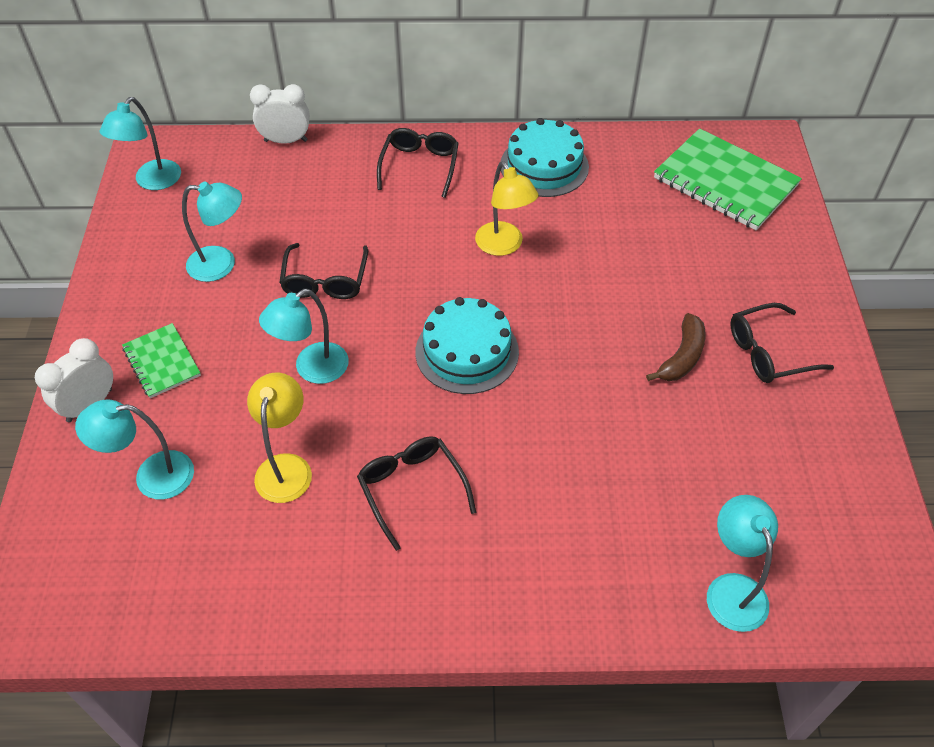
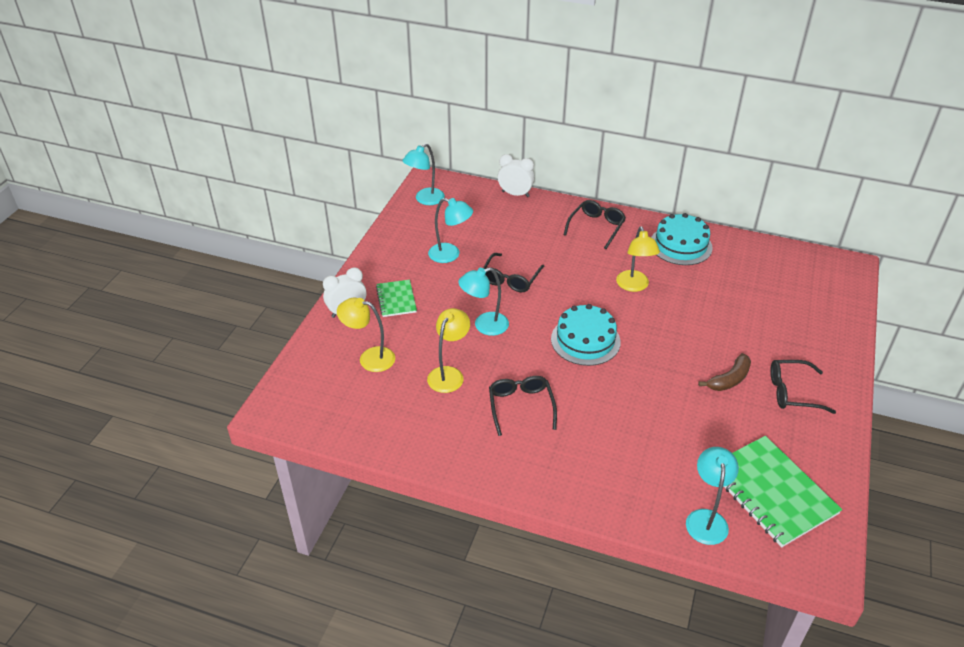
camera: 20 degrees right, 10 degrees down
turquoise lamp [75,399,194,500] -> yellow lamp [337,298,395,372]
green notebook [654,128,802,230] -> green notebook moved to [724,436,842,547]

